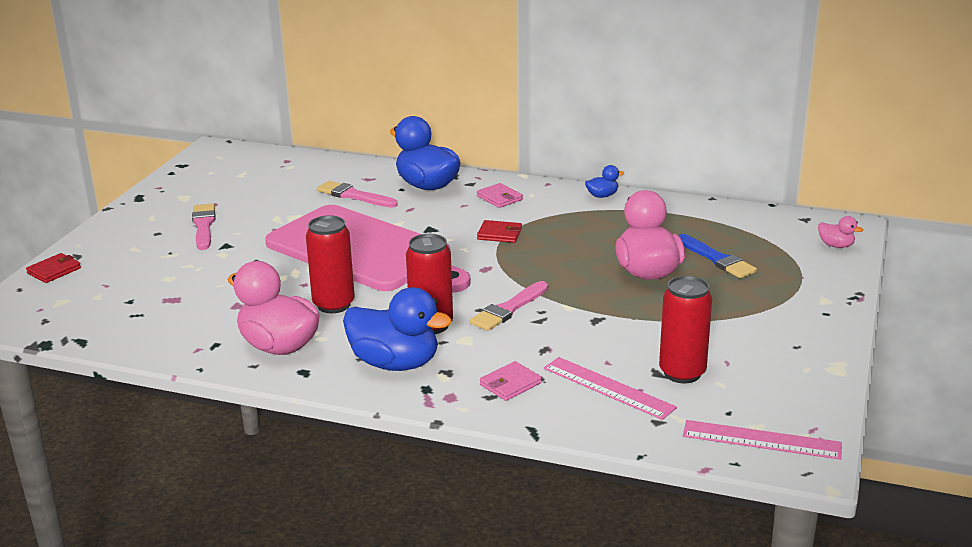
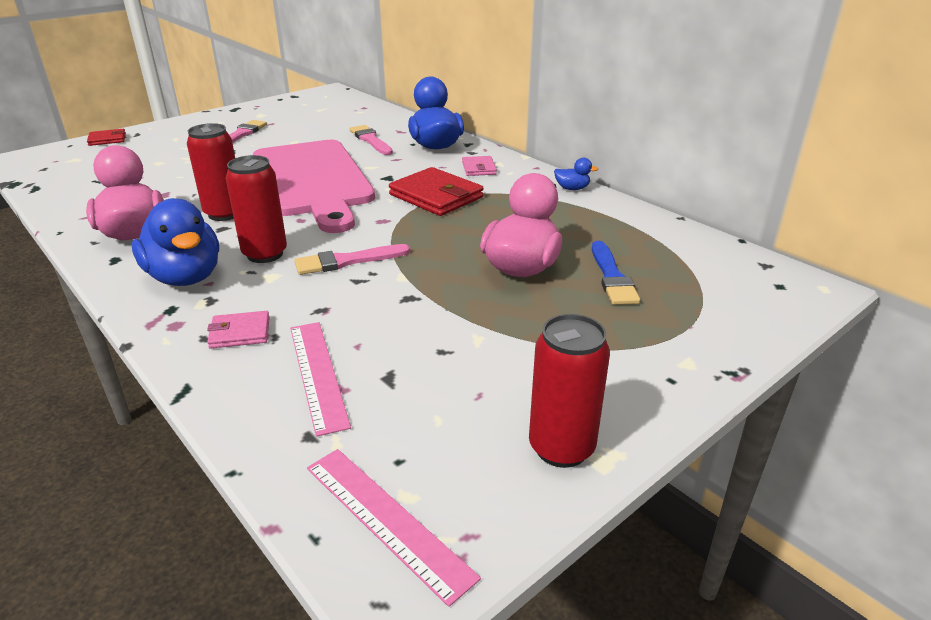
camera: 30 degrees right, 5 degrees up
red wallet [477,220,522,243] -> red wallet [389,167,484,216], size x1.89
red can [659,276,712,383] -> red can moved to [529,314,610,468]
pink duck [818,216,863,248] -> none

